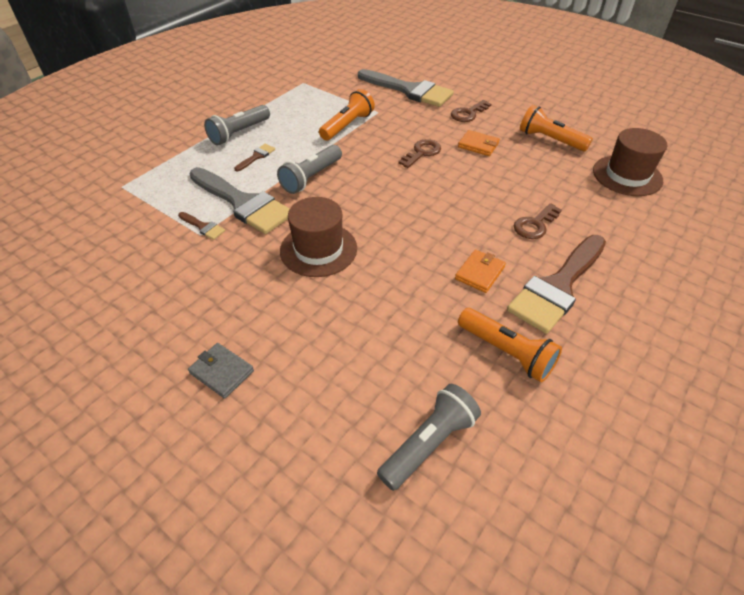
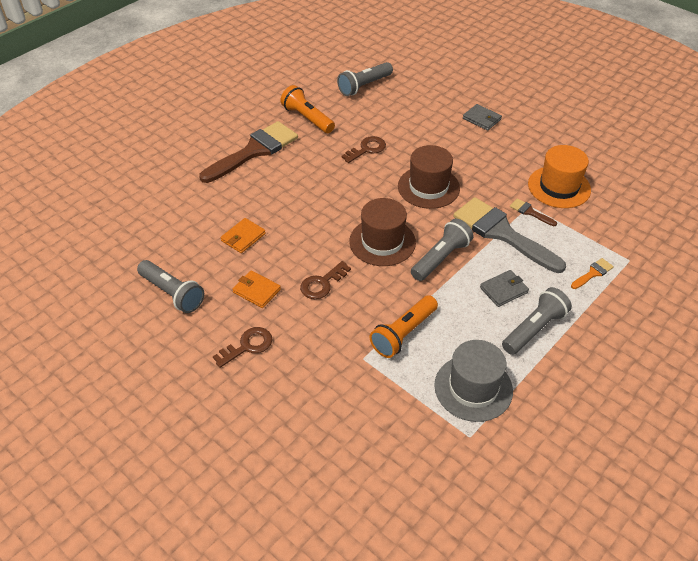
camera: 175 degrees left, 0 degrees up
brown brush [234,144,275,172] -> grey wallet [480,270,529,307]
grey brush [358,69,454,107] -> none
orange wallet [455,250,506,293] -> orange wallet moved to [221,218,266,253]
brown key [514,203,562,239] -> brown key moved to [341,136,386,163]
orange flashlight [520,105,593,152] -> grey flashlight [137,260,204,313]
brown hat [593,128,667,196] -> brown hat moved to [349,198,416,266]
none -> grey hat [434,340,513,422]
none -> orange hat [528,145,591,208]
none -> orange brush [571,258,614,289]

